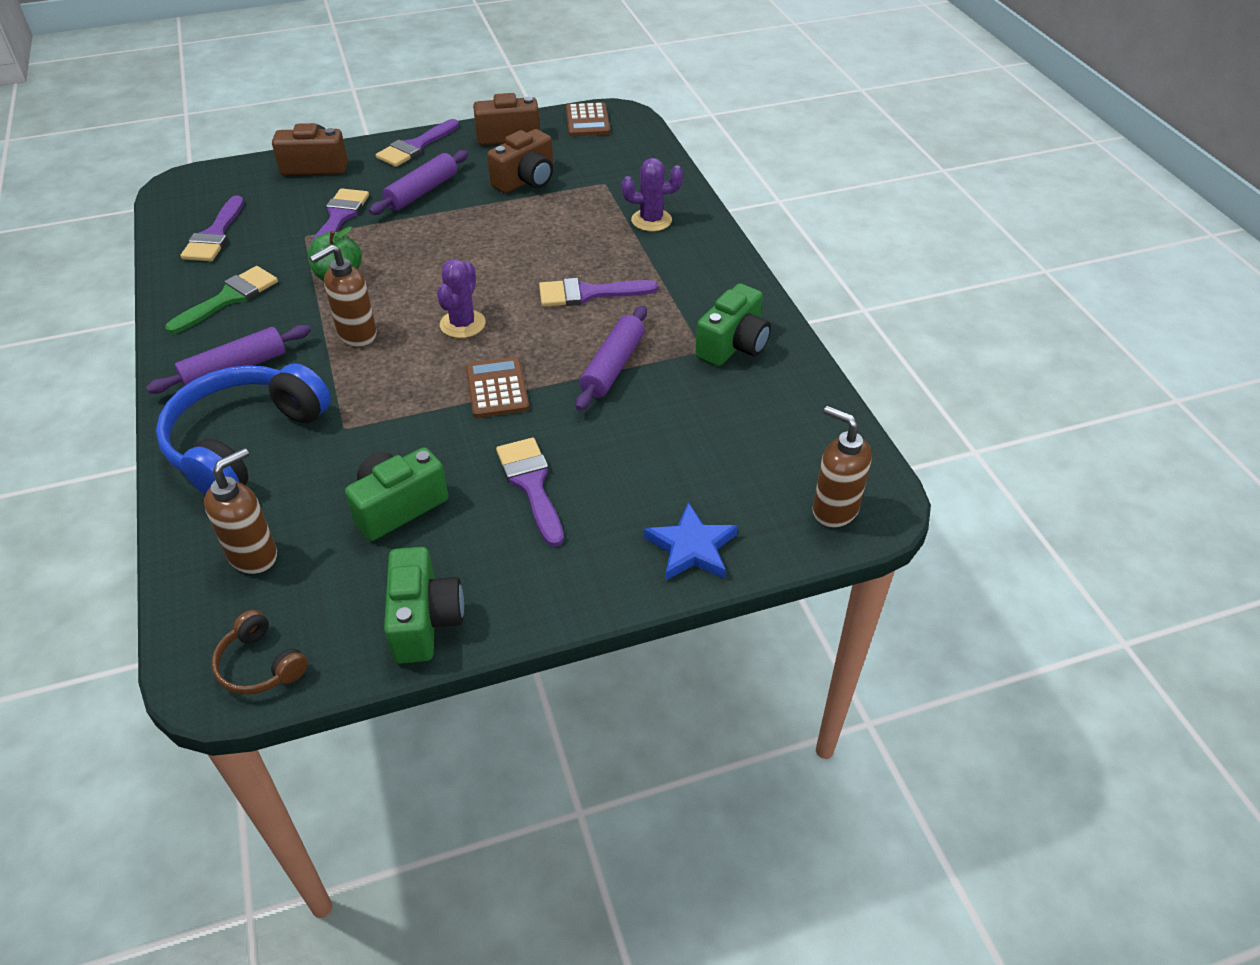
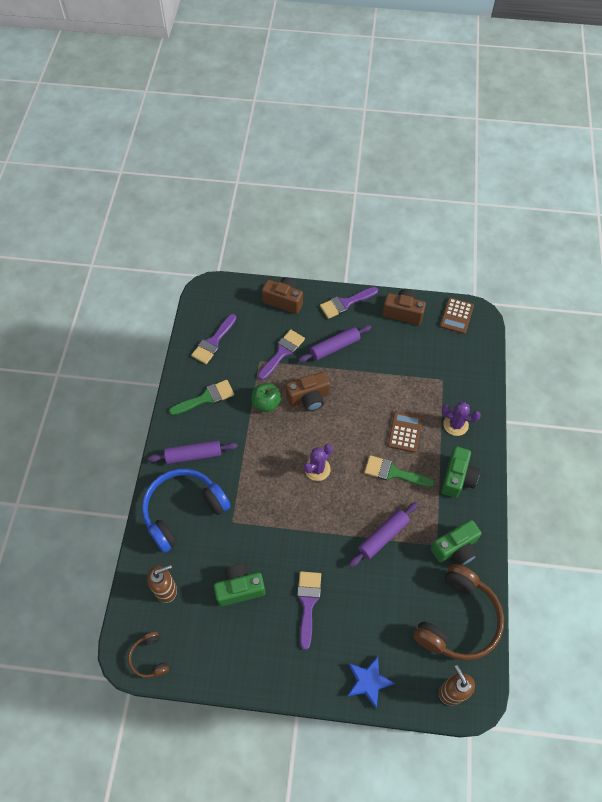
camera: 25 degrees right, 15 degrees up
brown soap dispenser [309,244,377,347] -> none
green camera [384,547,464,664] -> green camera moved to [441,446,480,498]
brown calculator [466,357,529,418] -> brown calculator moved to [388,411,422,453]
brown camera [487,129,553,193] -> brown camera moved to [286,372,330,411]
purple brush [539,278,658,307] -> green brush [364,455,435,487]
none -> brown headphones [413,564,504,661]

